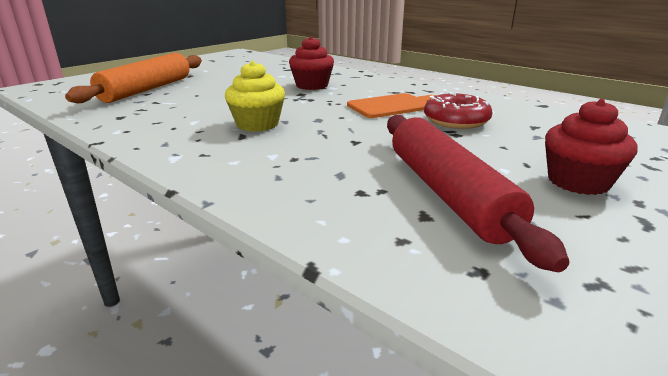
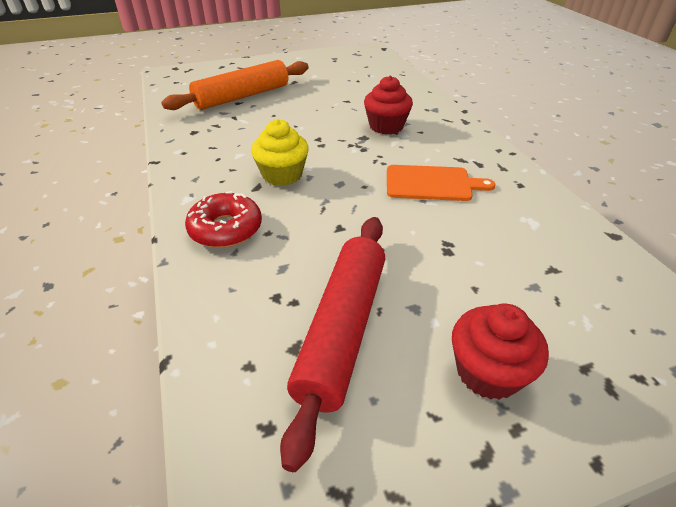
camera: 30 degrees right, 15 degrees up
red donut [424,92,492,129] -> red donut moved to [185,191,262,248]

